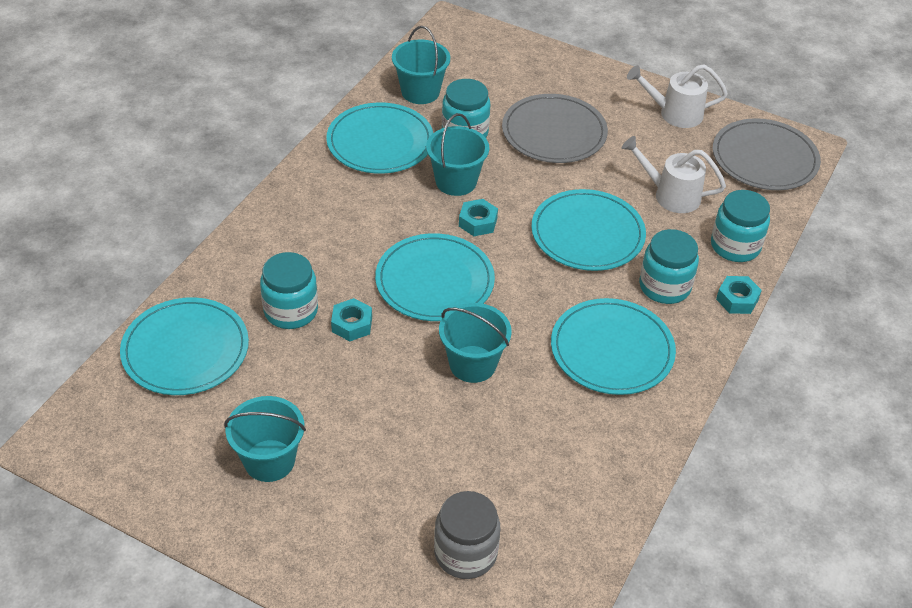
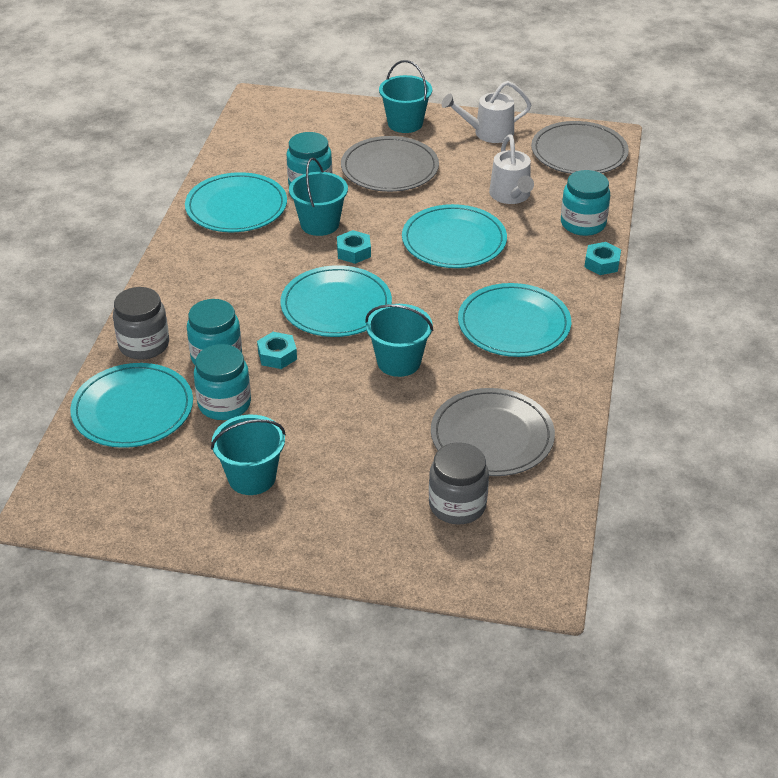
camera: 15 degrees left, 5 degrees down
turquoise bucket [392,26,450,104] -> turquoise bucket moved to [379,60,432,133]
white watering can [622,136,726,213] -> white watering can turned 105 degrees counterclockwise [489,135,534,204]
turquoise jar [639,229,699,304] -> turquoise jar moved to [194,344,251,420]
none -> grey jar [113,287,169,360]
none -> grey plate [431,388,555,476]

